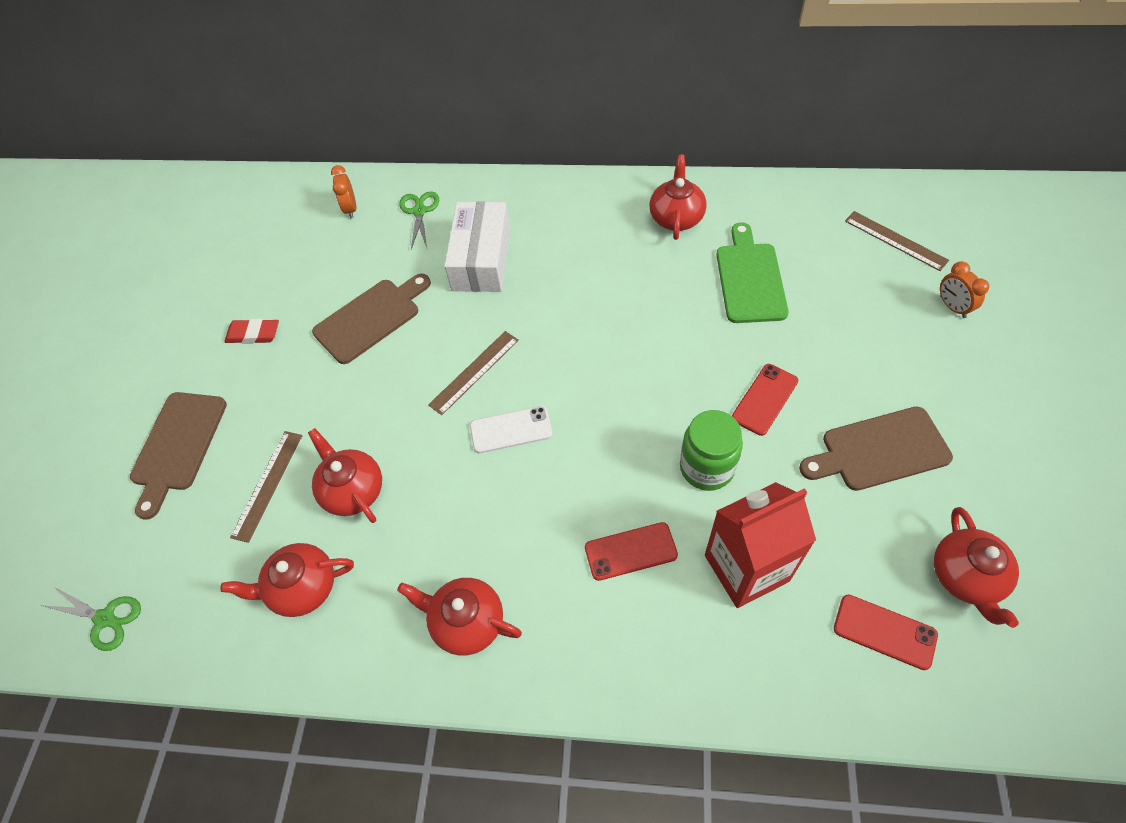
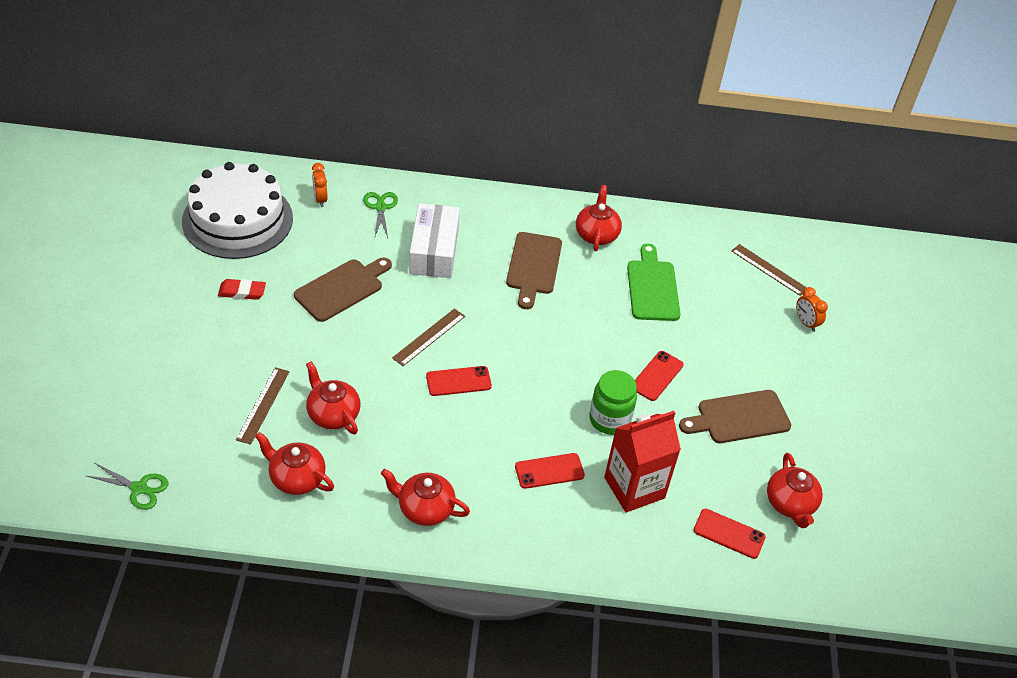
camera: 10 degrees left, 10 degrees down
brown cutting board [130,392,227,520] -> brown cutting board moved to [506,232,562,309]
red teapot [221,543,354,617] -> red teapot turned 45 degrees clockwise [255,432,334,495]
white phone [470,406,552,453] -> red phone [426,366,492,396]
none -> white cake [182,162,293,259]

